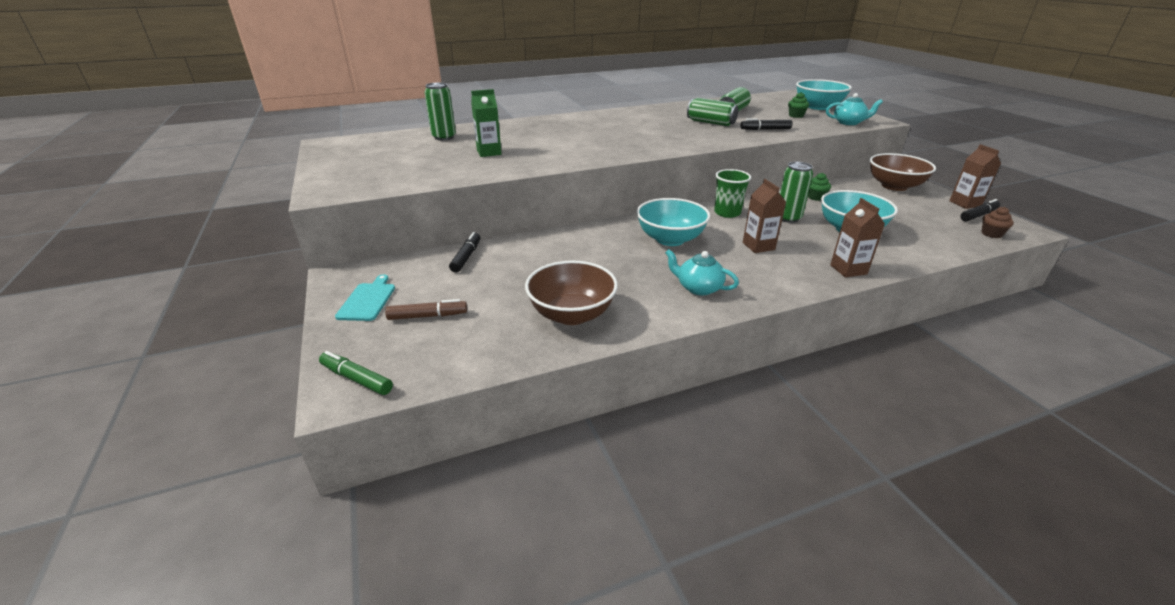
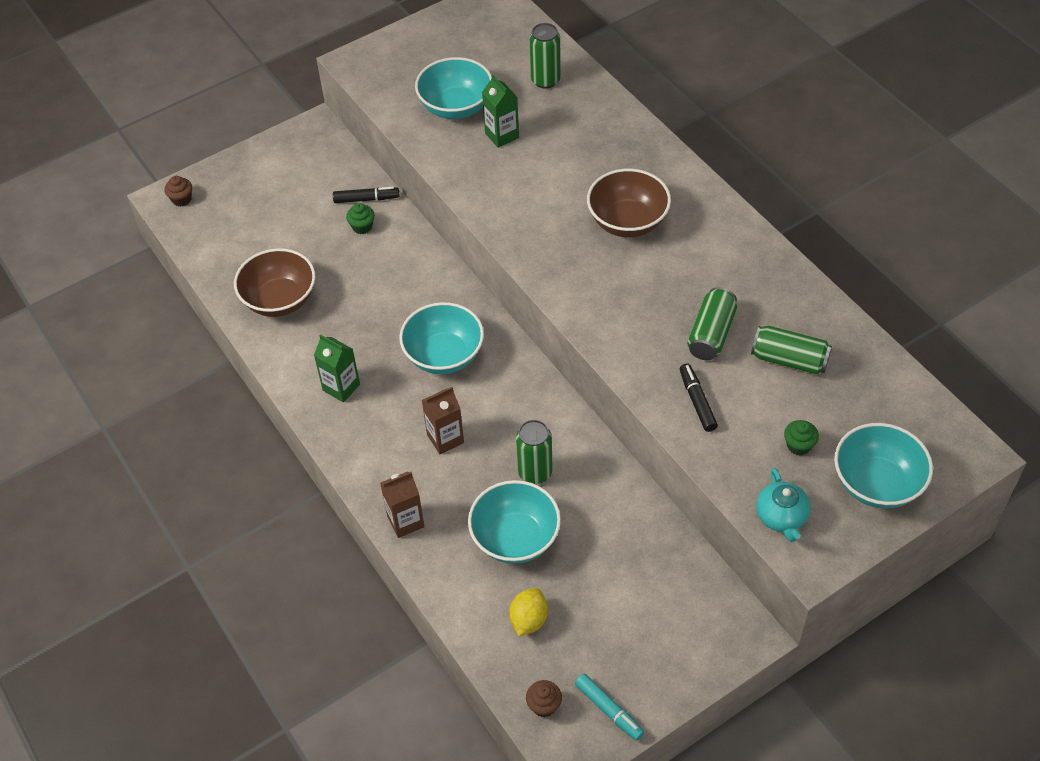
camera: 80 degrees right, 20 degrees up
green marker [319,351,393,395] -> brown cupcake [164,176,192,207]
turquoise cutting board [335,274,395,321] -> none
brown marker [385,299,467,320] -> none
turquoise teapot [665,249,739,296] -> green carton [314,334,360,402]
green cup [714,169,751,218] -> none
green cupcake [808,173,831,201] -> green cupcake moved to [346,203,375,234]
brown bowl [870,153,936,191] -> brown bowl moved to [587,169,671,237]
brown carton [949,144,1001,209] -> none
black marker [960,199,1000,222] -> turquoise marker [575,674,644,741]
none -> turquoise bowl [415,57,492,119]
none -> yellow lemon [509,588,548,636]

